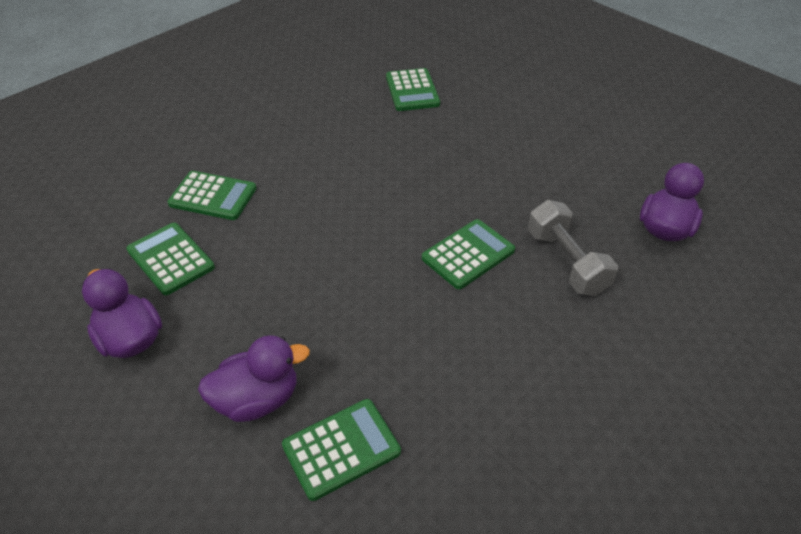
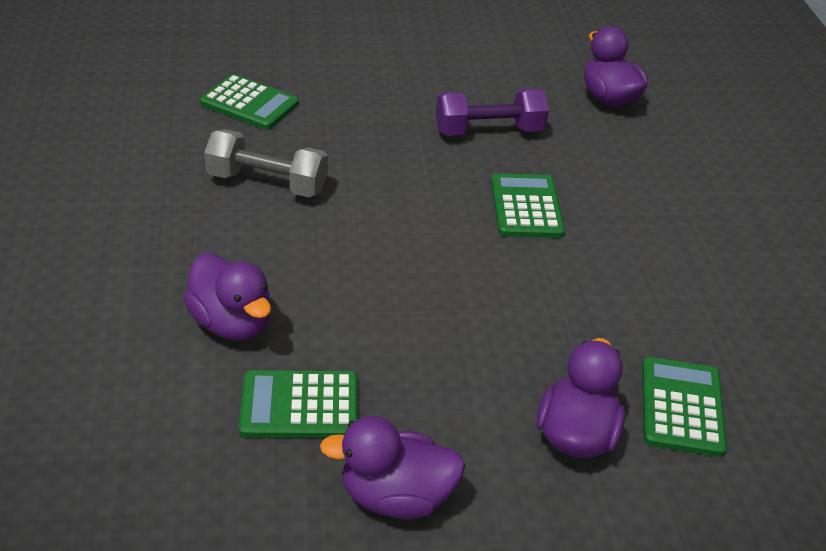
camera: 55 degrees left, 5 degrees down
green calculator [167,171,257,220] -> purple duck [184,253,271,340]
grey dumbbell [528,200,618,296] -> grey dumbbell moved to [204,129,328,197]
none -> purple dumbbell [436,89,549,136]

